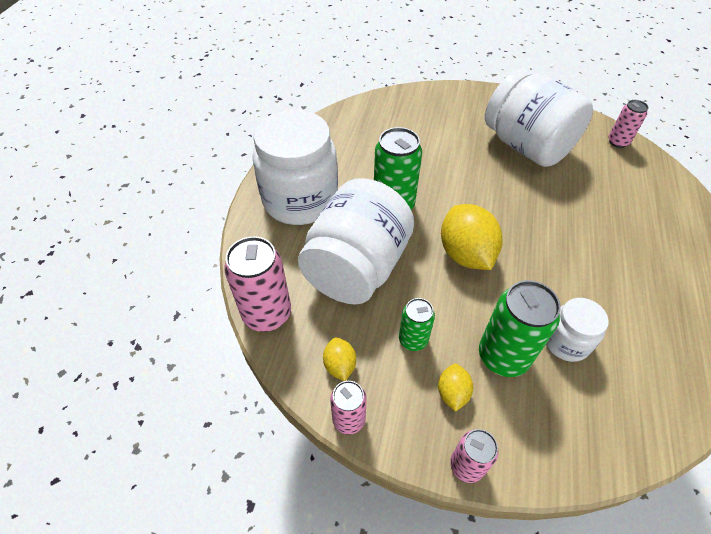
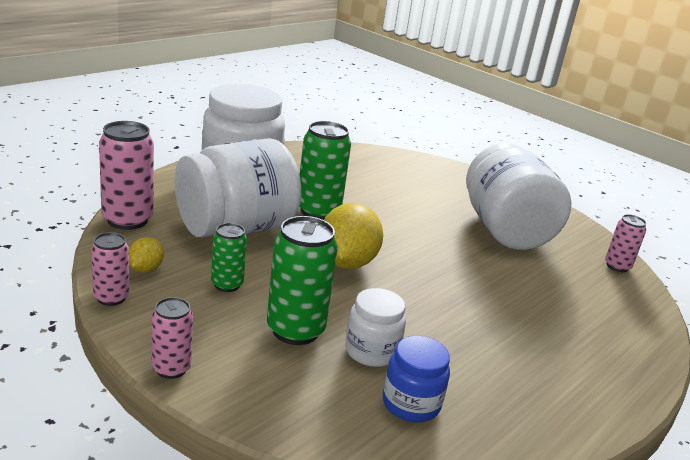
camera: 25 degrees right, 25 degrees down
yellow lemon [438,364,473,412] -> none
none -> blue jar [383,336,450,422]

